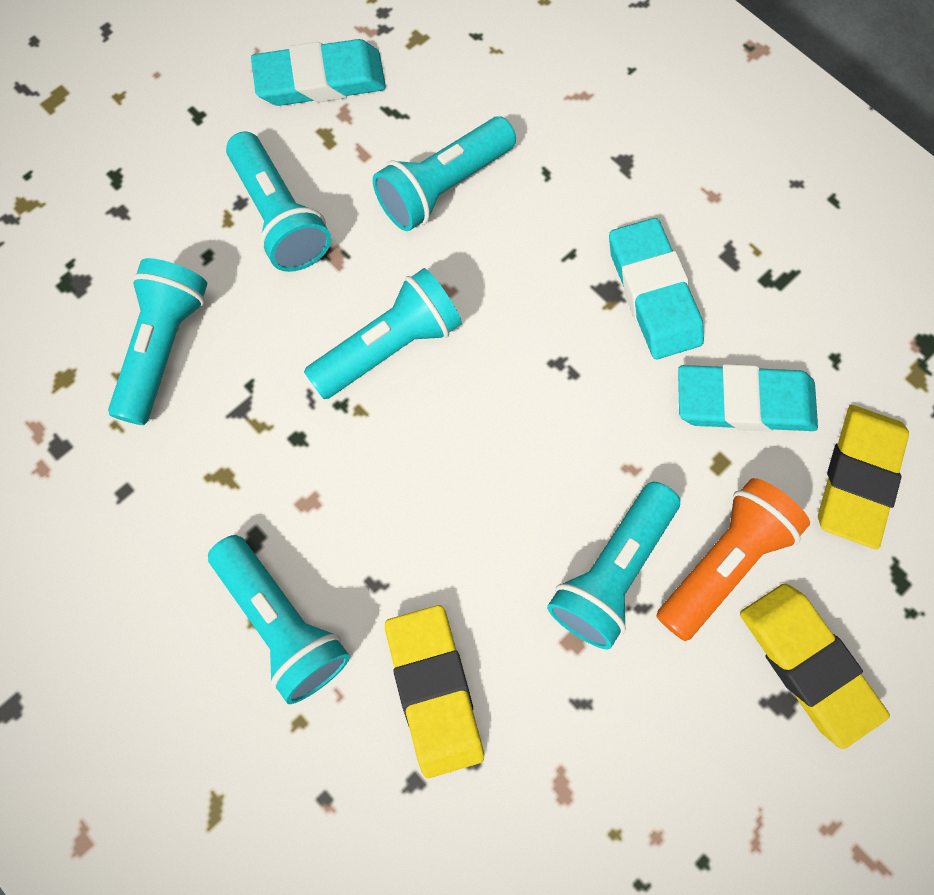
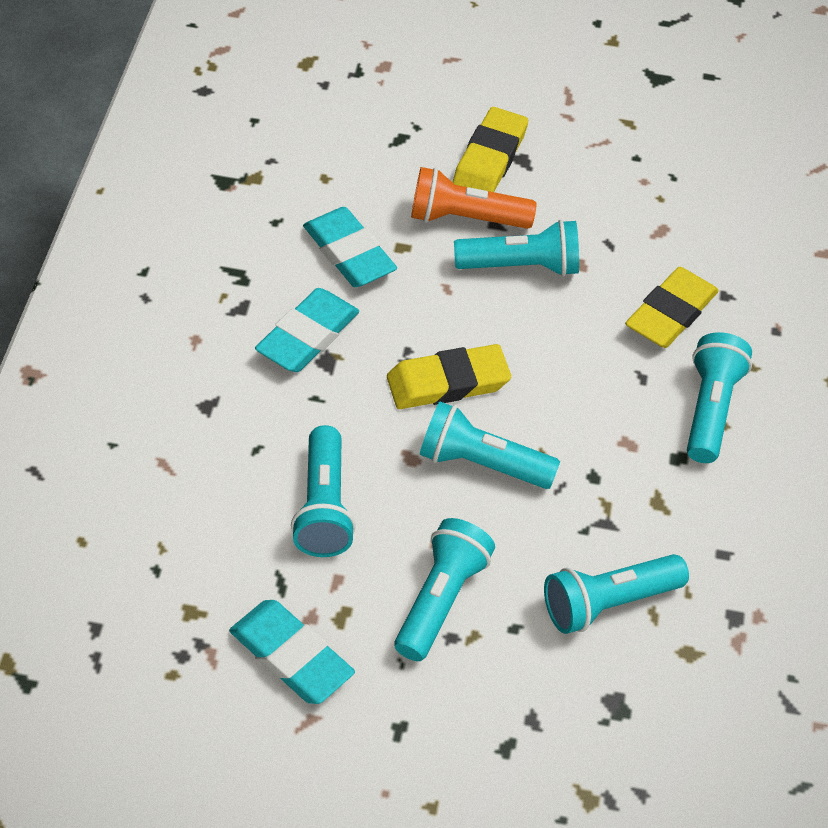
camera: 130 degrees left, 20 degrees down
turquoise flashlight [373,117,516,231] -> turquoise flashlight turned 75 degrees clockwise [291,425,356,557]
yellow eraser [818,405,909,549] -> yellow eraser moved to [387,344,511,409]

